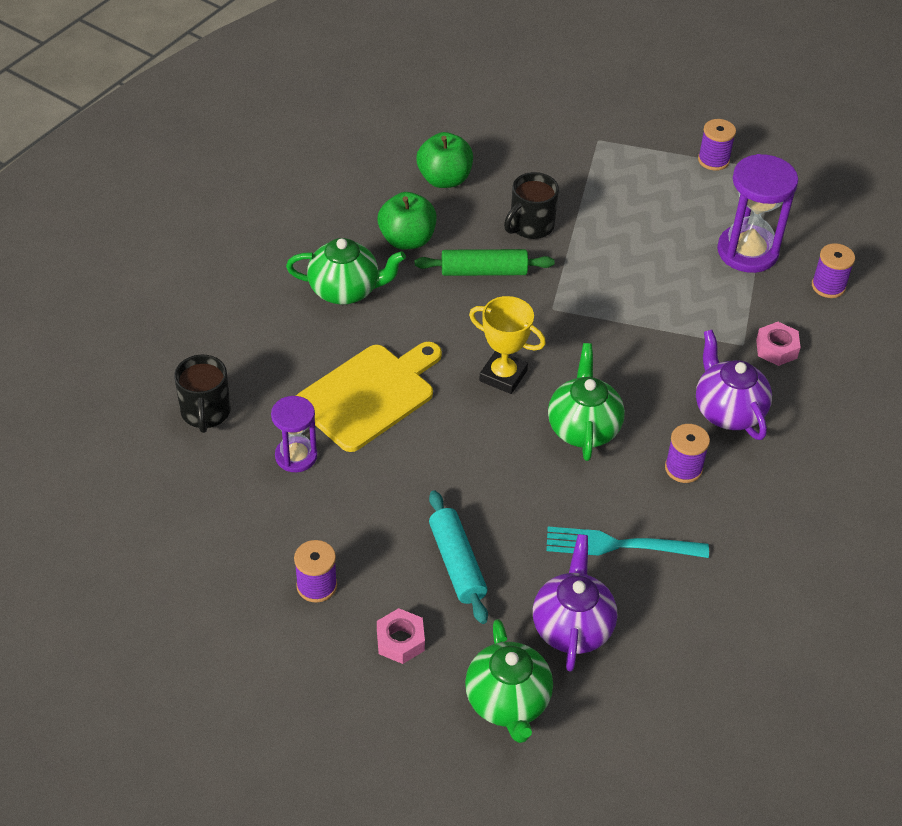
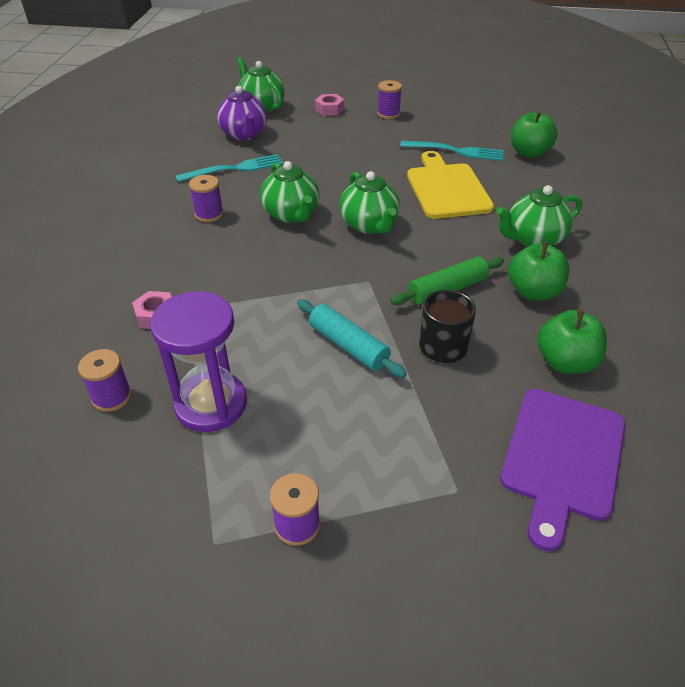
camera: 155 degrees right, 5 degrees down
black mug [174,355,231,433] -> green apple [511,111,558,158]
purple hourglass [271,396,317,472] -> turquoise fork [400,141,504,161]
yellow cutting board [296,342,442,452] -> yellow cutting board turned 150 degrees clockwise [407,151,494,219]
turquoise rolling pin [429,490,488,624] -> turquoise rolling pin moved to [297,299,407,378]
yellow trophy [469,296,546,394] -> green teapot [339,171,400,234]
purple teapot [696,330,772,440] -> none
none -> purple cutting board [500,389,625,552]

